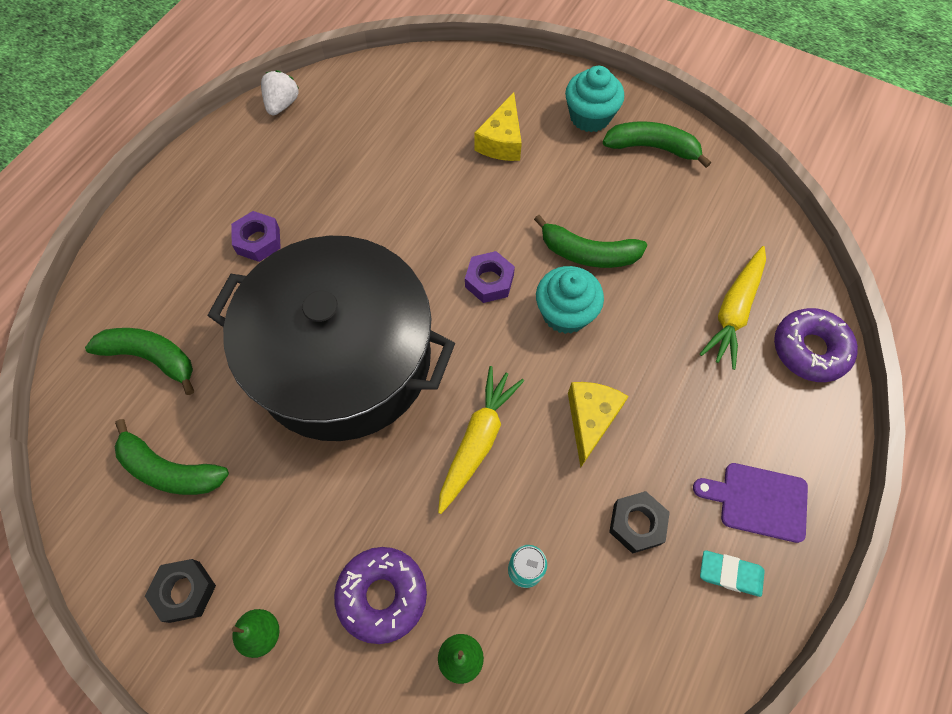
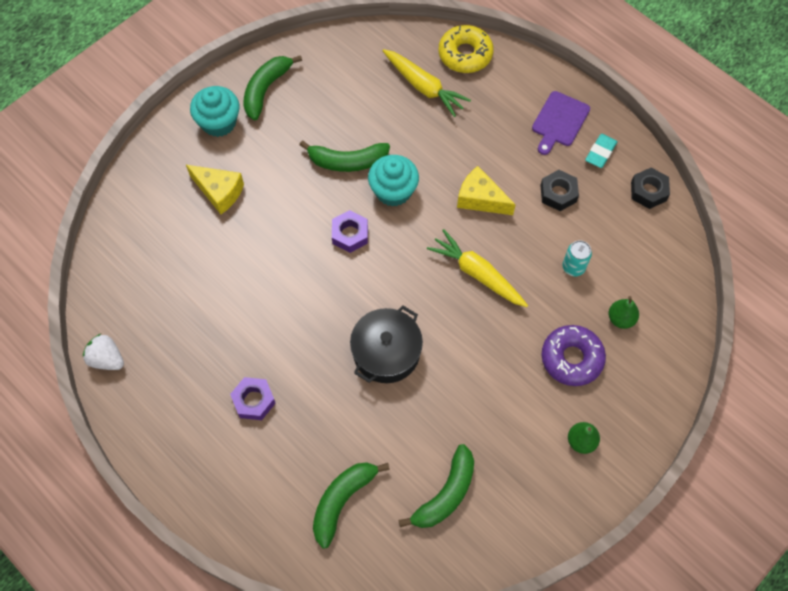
camera: 75 degrees left, 0 degrees up
black nut [145,559,216,623] -> black nut moved to [631,168,670,209]
black pot [208,236,455,441] -> black pot [350,306,423,383], size x0.47
green banana [534,215,647,268] -> green banana turned 60 degrees clockwise [299,140,390,172]
purple donut [774,308,858,382] -> yellow donut [438,25,494,73]

